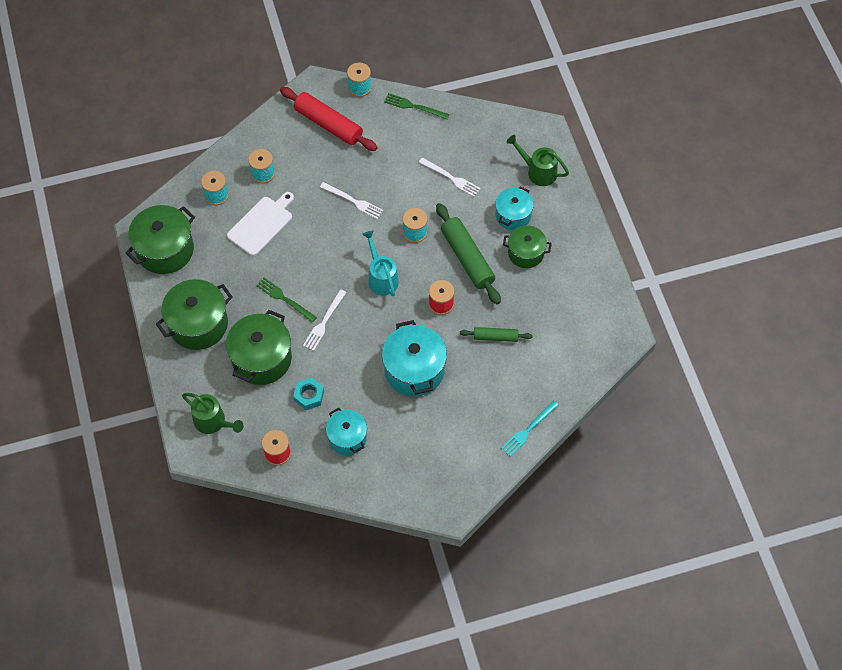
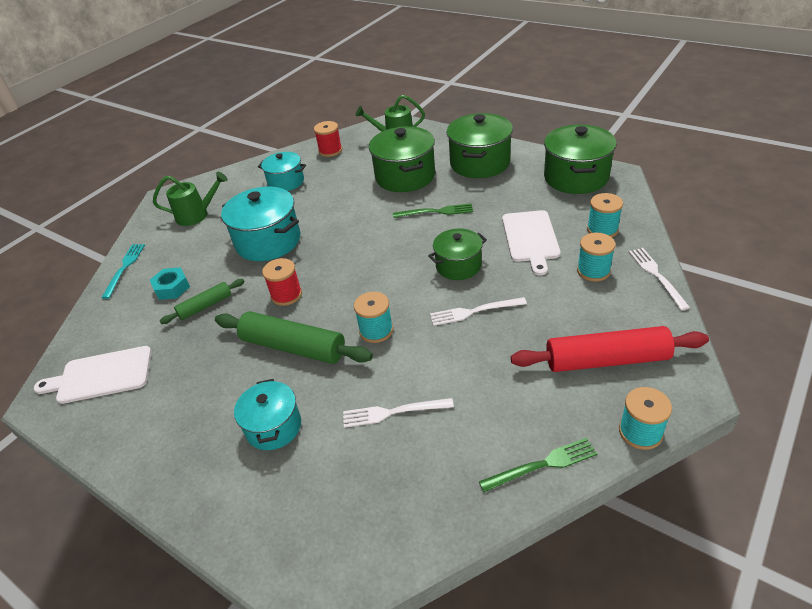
camera: 145 degrees right, 20 degrees down
turquoise nut [293,377,324,410] -> turquoise nut moved to [150,267,190,300]
white fork [303,289,347,351] -> white fork moved to [629,248,690,310]
turquoise watering can [362,231,399,296] -> none
green pot [503,225,552,268] -> green pot moved to [428,229,487,280]
green watering can [507,135,569,186] -> green watering can moved to [153,172,228,226]
none -> white cutting board [34,346,152,404]

